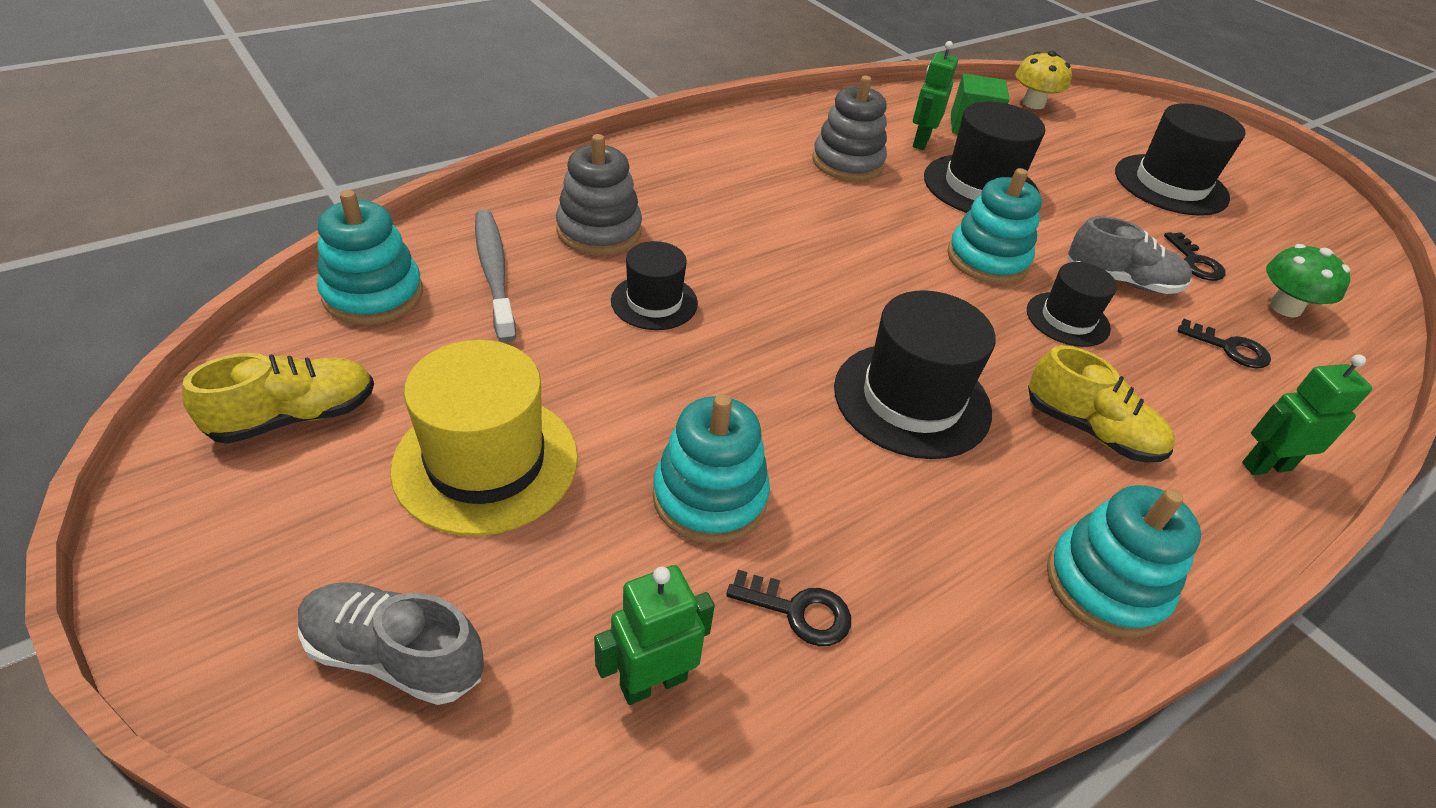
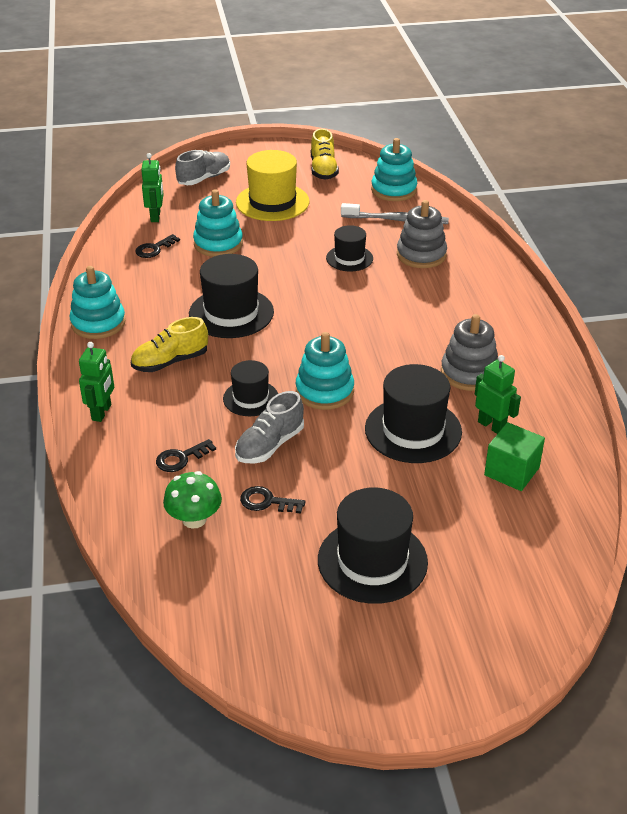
camera: 120 degrees right, 5 degrees down
yellow mushroom [1015,51,1072,109] -> none

